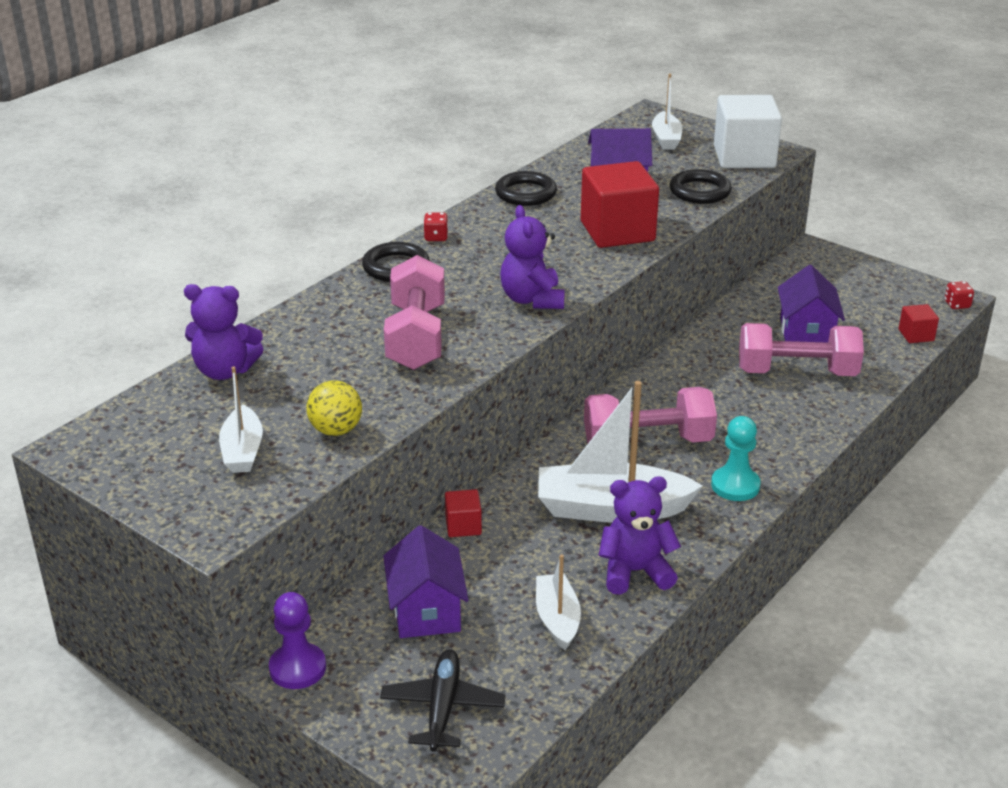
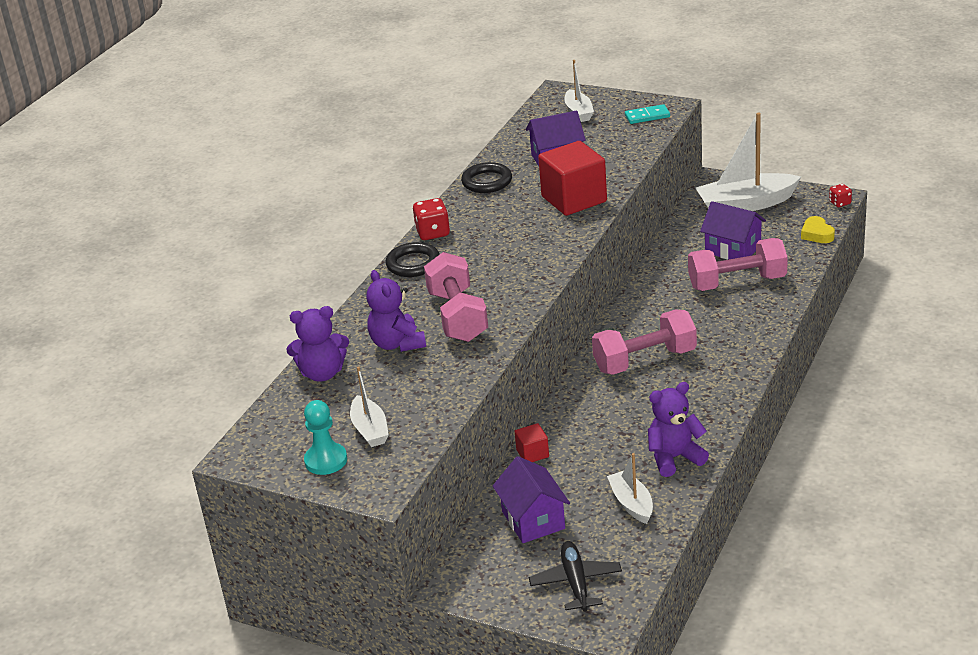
camera: 10 degrees left, 0 degrees up
purple pawn [269,592,326,689] -> none
yellow ball [307,380,362,436] -> none
red dice [423,213,448,241] -> red dice [413,198,450,240], size x1.65
purple teddy bear [500,205,565,309] -> purple teddy bear moved to [366,270,426,352]
white boat [538,381,703,523] -> white boat moved to [696,112,801,211]
black ring [670,169,732,204] -> none
turquoise pawn [711,416,761,501] -> turquoise pawn moved to [304,400,347,475]
white cube [714,95,782,168] -> turquoise domino [625,104,670,124]
purple house [778,265,845,343] -> purple house turned 45 degrees counterclockwise [700,201,766,260]
red cube [899,304,939,343] -> yellow heart [801,216,835,243]

